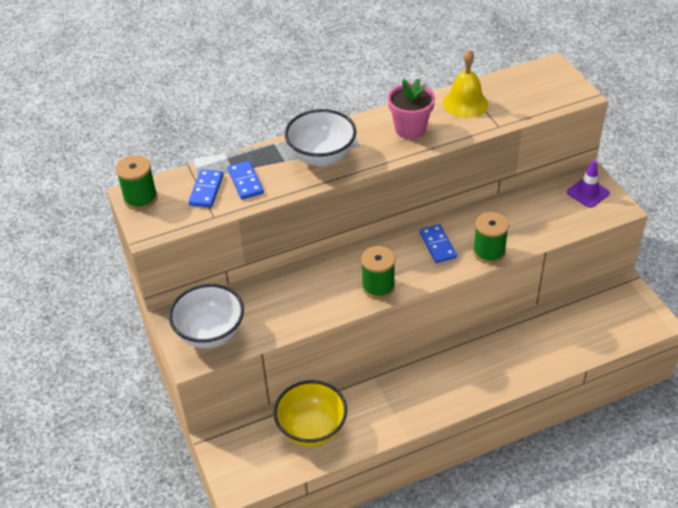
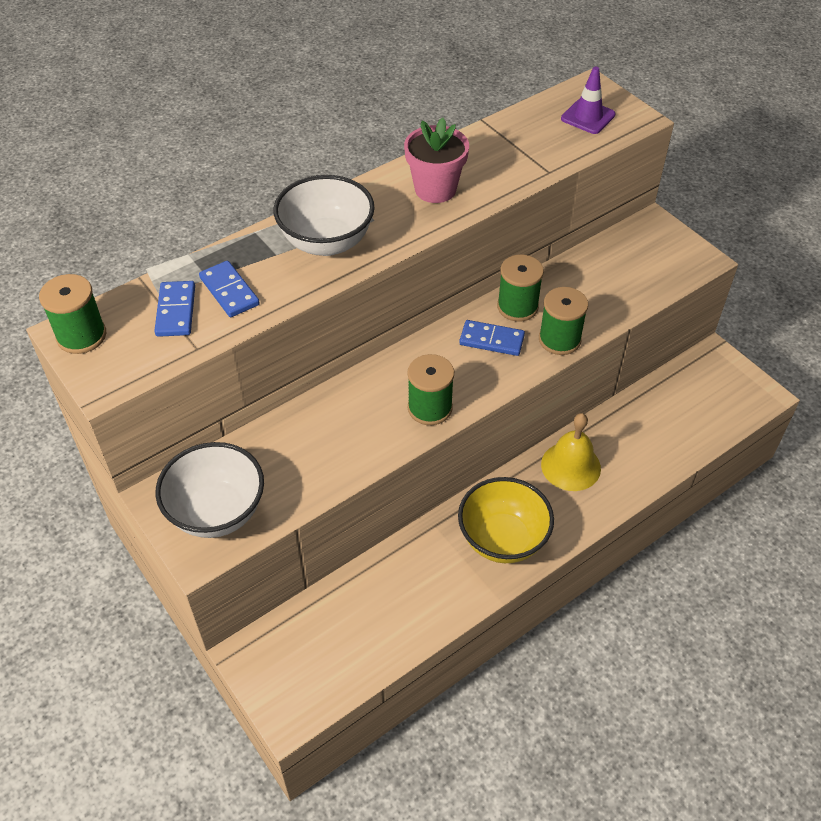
camera: 15 degrees left, 5 degrees up
yellow bowl [274,380,347,447] -> yellow bowl moved to [458,477,554,563]
blue domino [420,224,457,263] -> blue domino turned 45 degrees counterclockwise [459,320,525,356]
yellow bell [443,49,488,118] -> yellow bell moved to [541,413,601,491]
purple traffic cone [567,160,610,208] -> purple traffic cone moved to [561,66,616,134]
none -> green spool [497,255,544,321]

